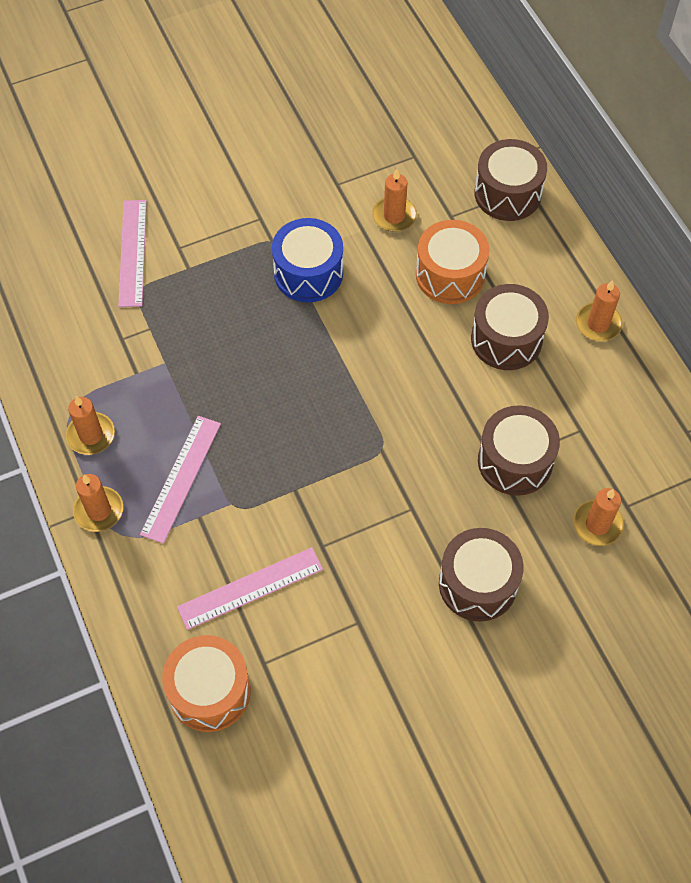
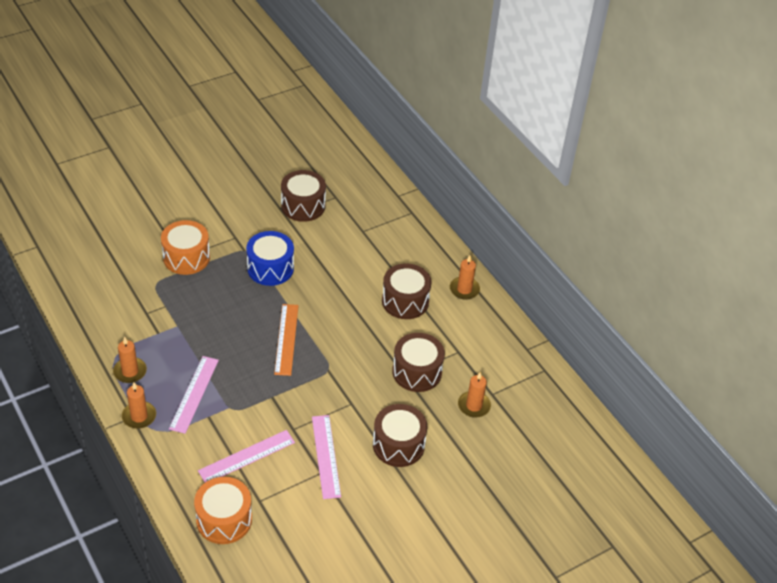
camera: 10 degrees left, 15 degrees down
pink ruler [118,200,147,307] -> pink ruler moved to [312,415,341,499]
orange candle [372,169,417,232] -> none
orange drum [416,220,489,304] -> orange drum moved to [161,220,210,275]
brown drum [474,139,547,221] -> brown drum moved to [281,170,326,222]
none -> orange ruler [274,304,299,376]

